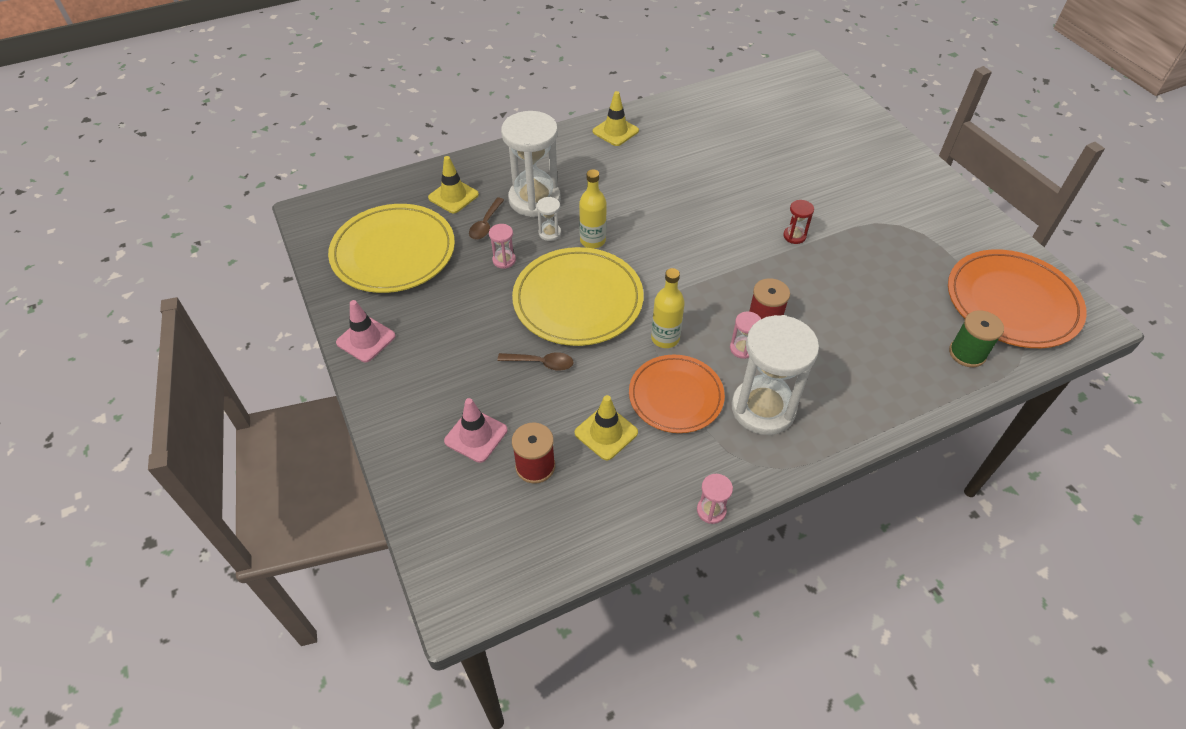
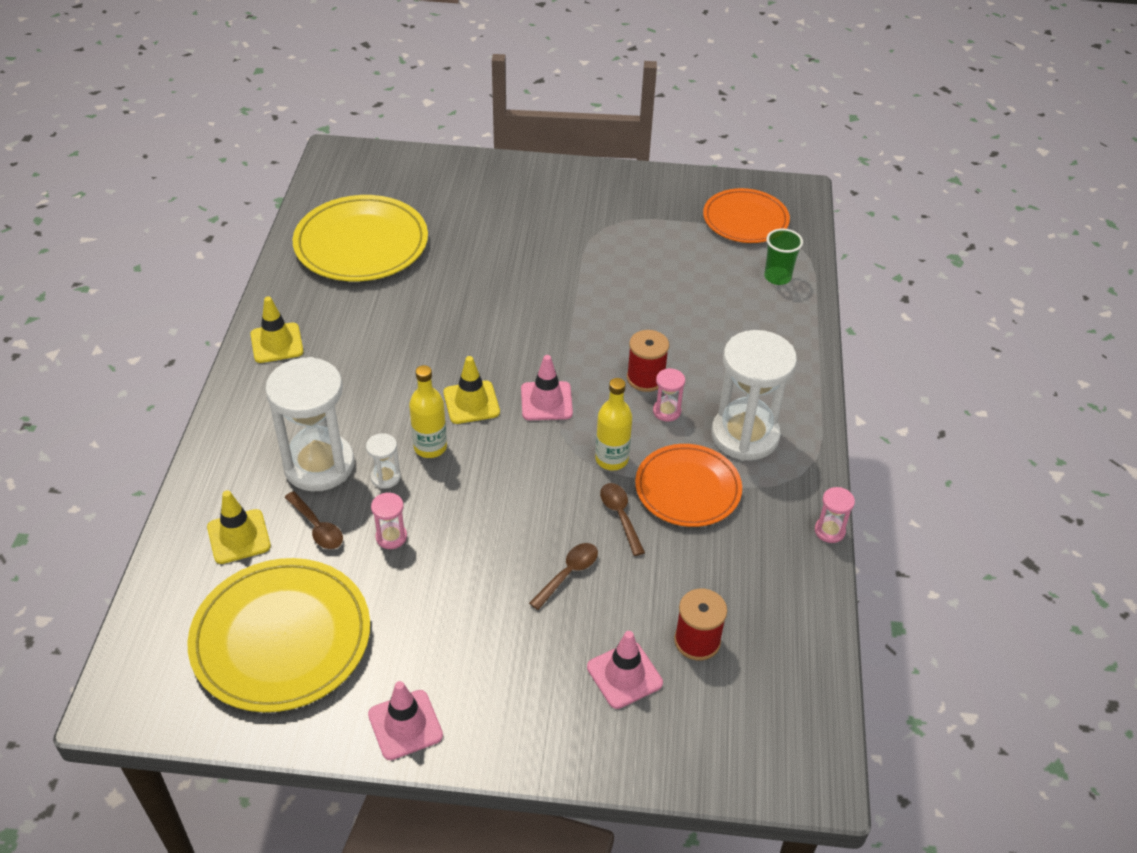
camera: 60 degrees left, 5 degrees down
yellow plate [512,247,644,346] -> yellow plate moved to [293,195,428,281]
yellow traffic cone [575,395,638,460] -> yellow traffic cone moved to [444,356,500,424]
red hourglass [783,200,814,244] -> none
orange plate [948,249,1087,348] -> orange plate [703,188,790,243], size x0.67
green spool [949,310,1004,367] -> green cup [764,228,803,285]
none -> pink traffic cone [521,355,573,420]
none -> brown spoon [600,483,645,556]

